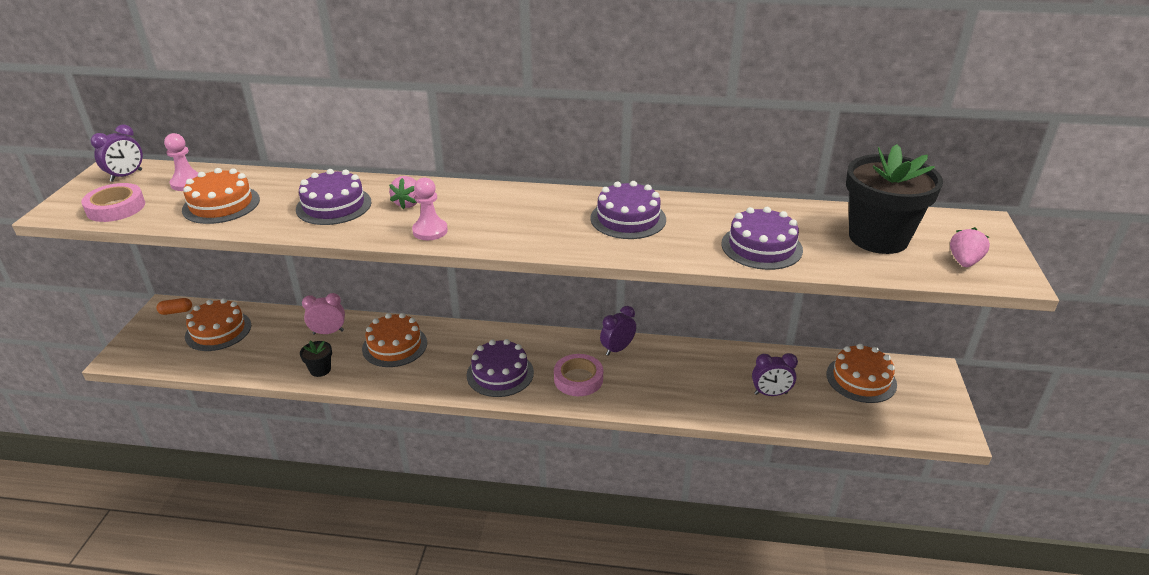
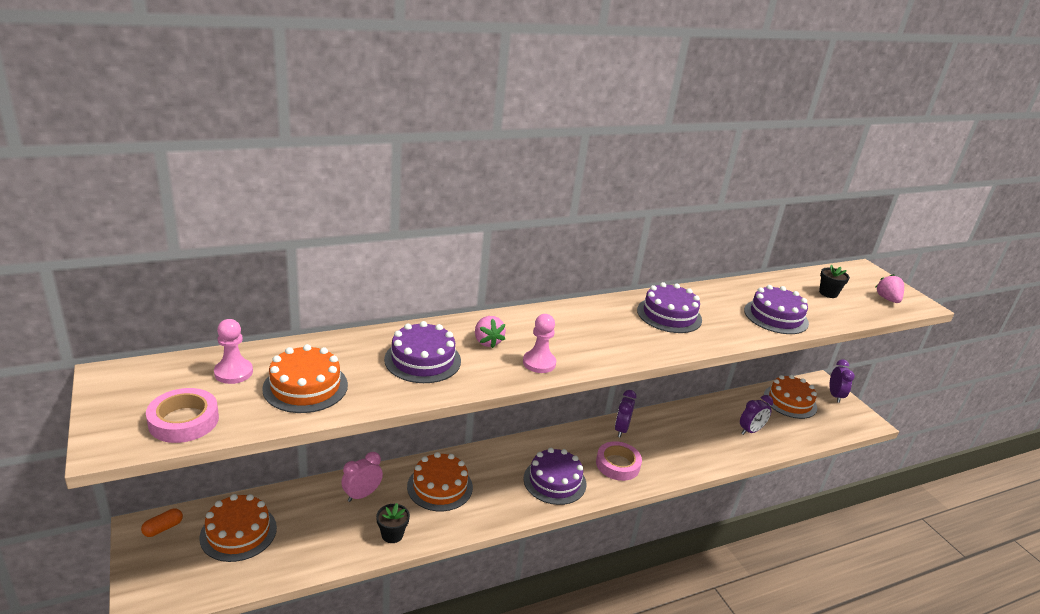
camera: 35 degrees left, 5 degrees down
purple clock [90,124,143,182] -> purple clock moved to [830,359,855,403]
black flower pot [846,144,943,254] -> black flower pot [819,265,850,298], size x0.42

